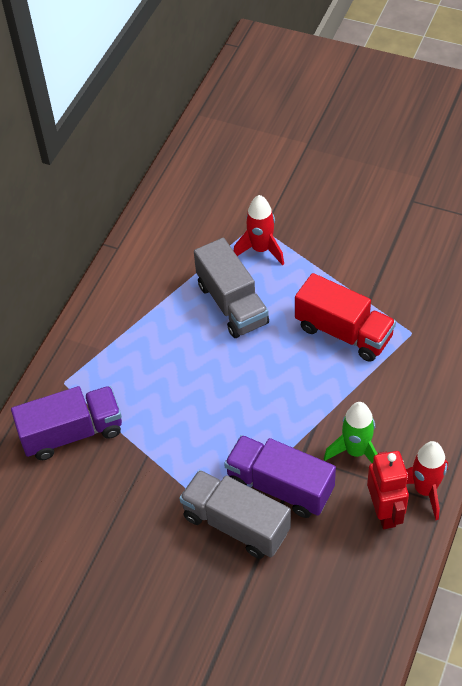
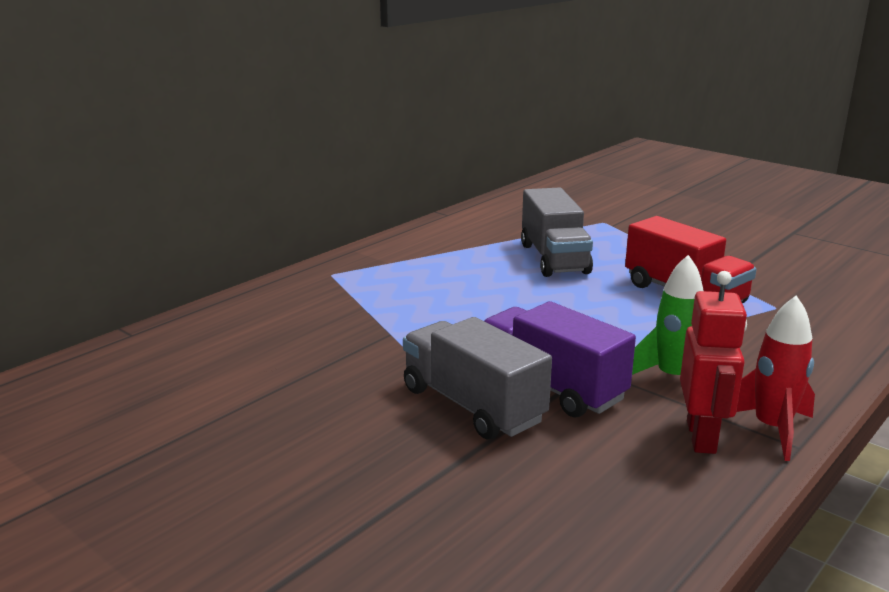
camera: 15 degrees right, 30 degrees down
purple truck [11,386,122,460] -> none
red rocket [234,195,284,265] -> none

